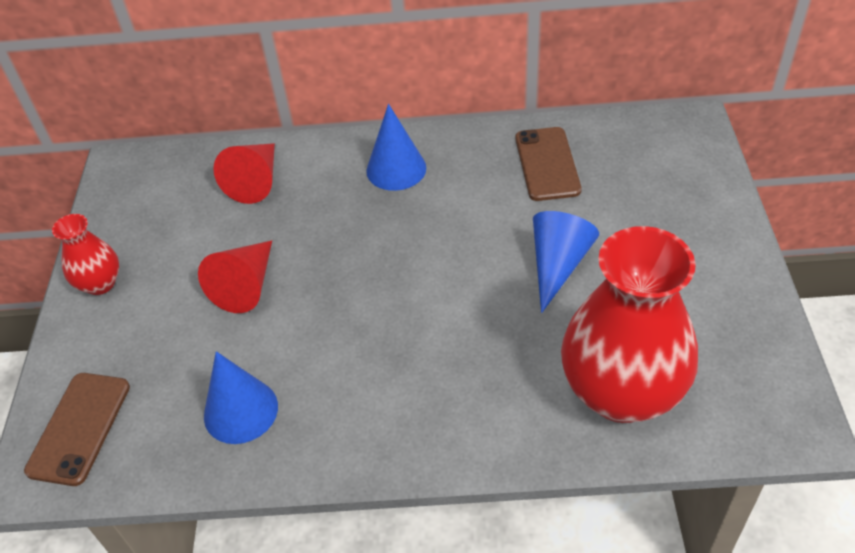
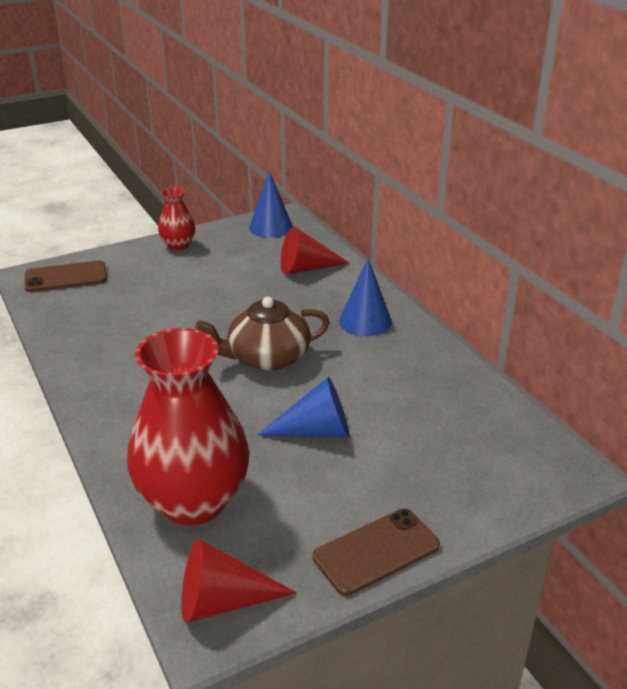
camera: 60 degrees right, 15 degrees down
red cone [198,240,272,313] -> red cone moved to [182,539,297,623]
blue cone [204,351,278,444] -> blue cone moved to [249,171,293,238]
brown phone [515,127,582,201] -> brown phone moved to [313,509,440,596]
none -> brown teapot [195,297,330,371]

